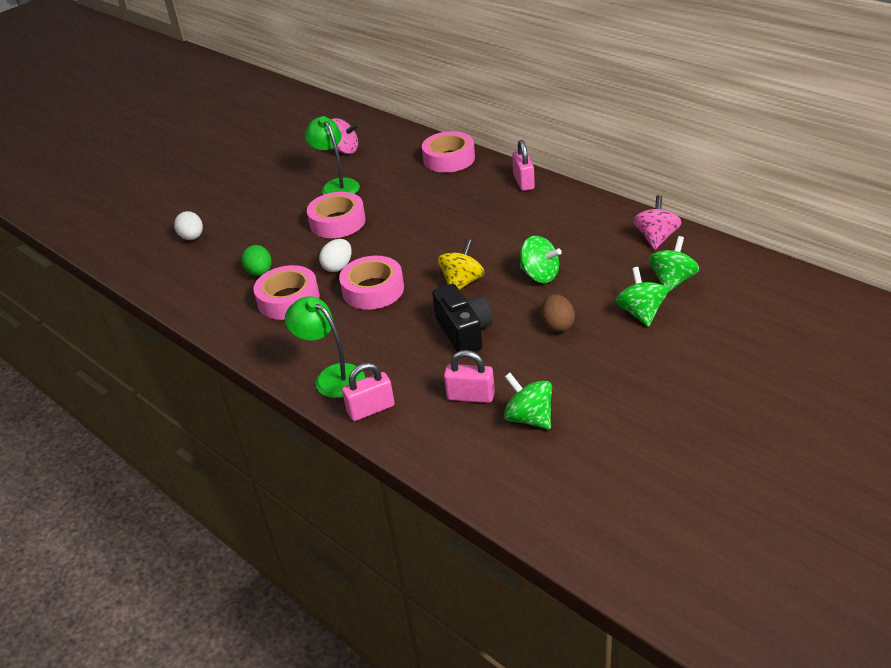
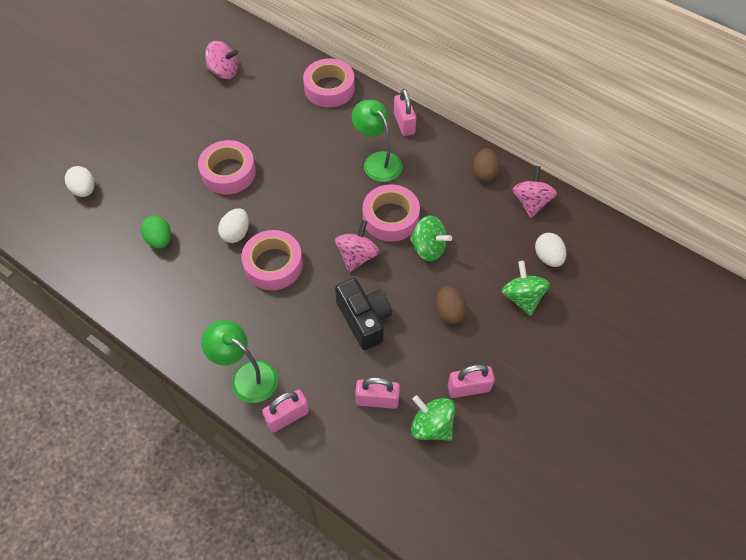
camera: 10 degrees left, 20 degrees up
pink tape [253,265,320,320] -> pink tape moved to [362,184,420,242]
green lamp [304,116,360,195] -> green lamp moved to [352,100,402,182]
yellow spinning top [438,239,485,290] -> pink spinning top [335,220,379,272]
green spinning top [649,236,699,292] -> white egg [535,233,567,267]
none -> pink padlock [448,364,495,398]
none -> brown egg [473,148,500,182]

